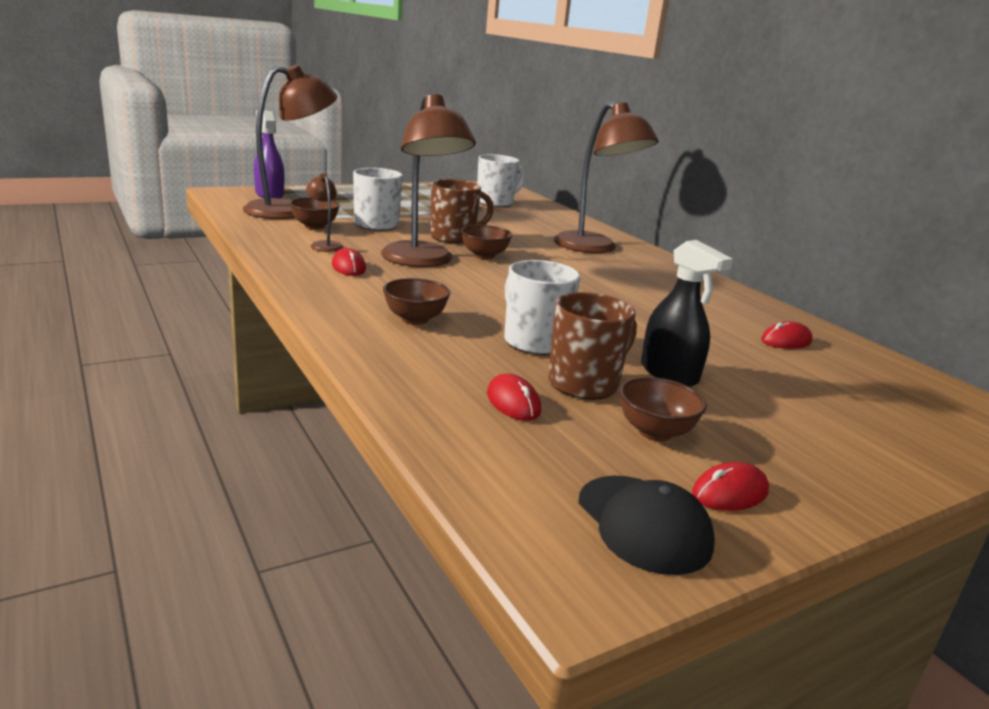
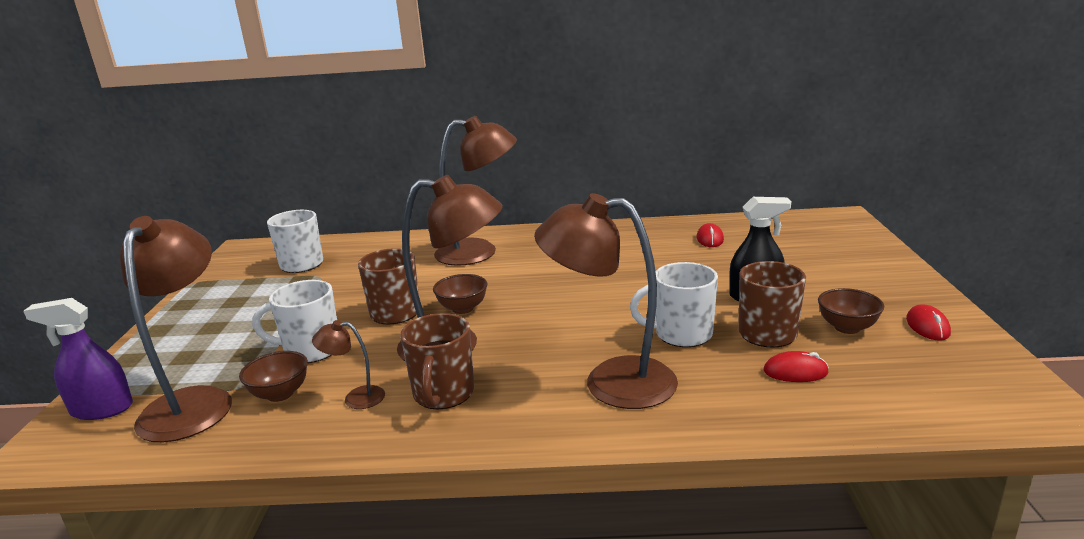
camera: 55 degrees left, 0 degrees up
red mouse [332,248,366,276] -> brown mug [400,313,474,409]
brown bowl [383,278,450,325] -> brown lamp [534,193,678,409]
black cap [578,476,715,575] -> none

